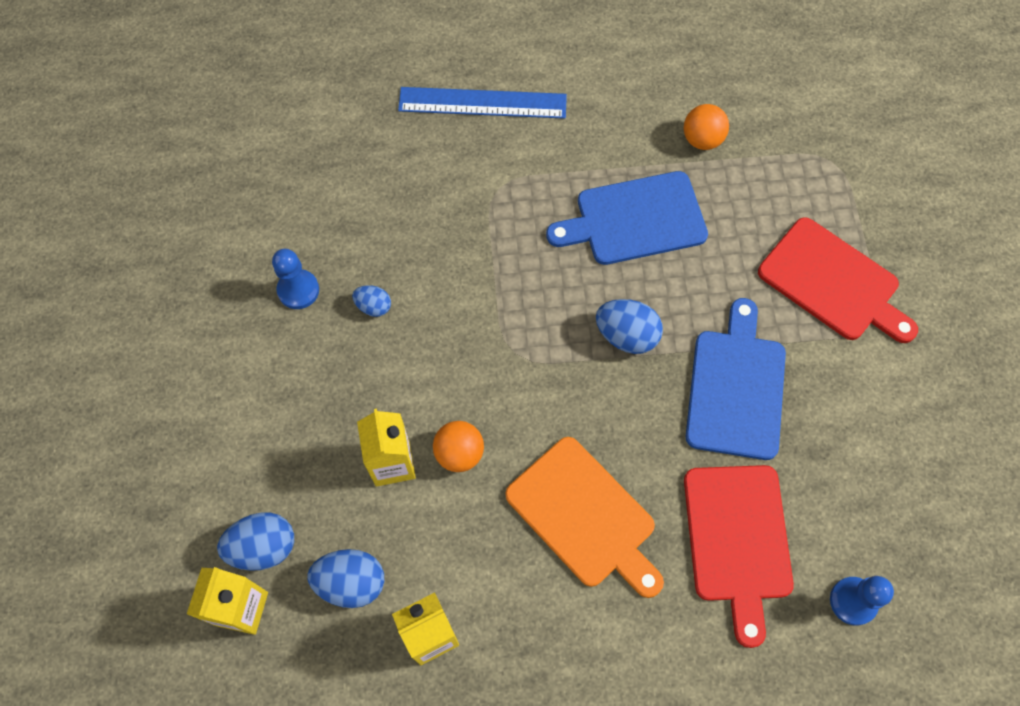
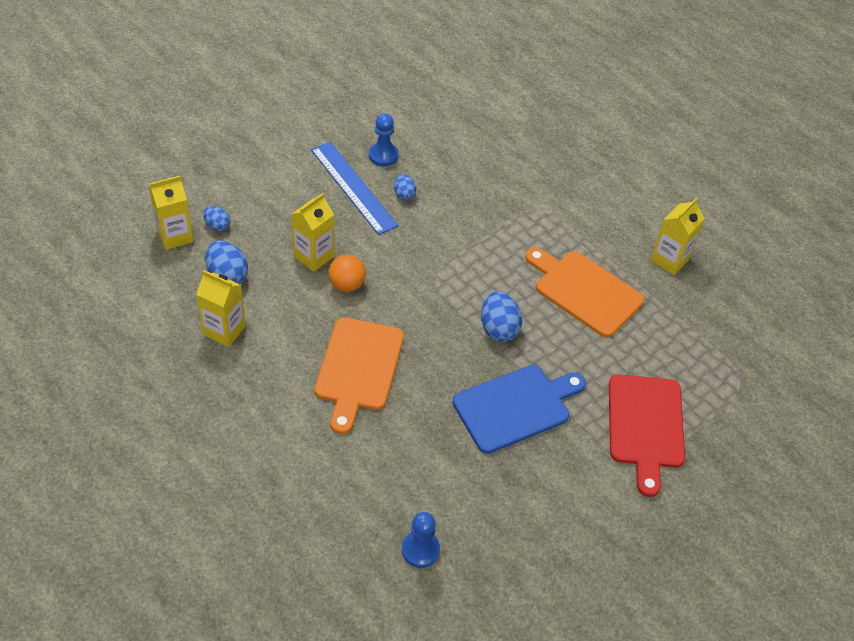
camera: 50 degrees right, 15 degrees down
blue egg [217,512,294,571] -> blue egg [203,206,230,231], size x0.59
blue ruler [398,87,567,119] -> blue ruler moved to [311,142,398,235]
blue cutting board [546,171,708,265] -> orange cutting board [526,247,644,337]
orange ball [684,104,729,150] -> none
red cutting board [684,465,794,648] -> none
none -> yellow carton [651,198,705,275]

